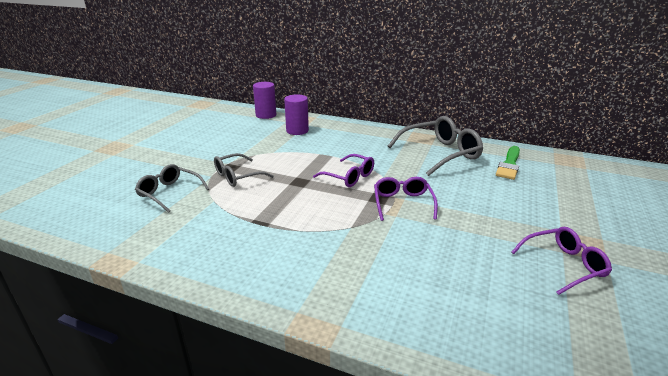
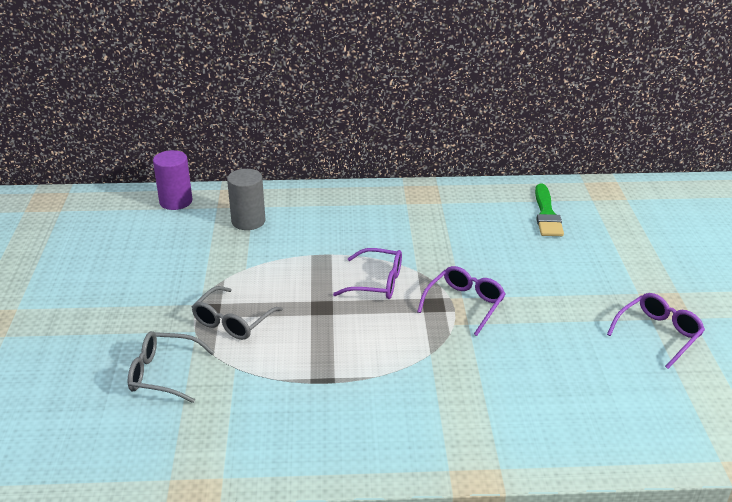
camera: 25 degrees left, 5 degrees up
purple cylinder [284,94,309,135] -> grey cylinder [227,169,265,230]
purple glasses [374,177,438,221] -> purple glasses turned 60 degrees clockwise [417,266,505,336]
grey glasses [388,116,483,176] -> none

